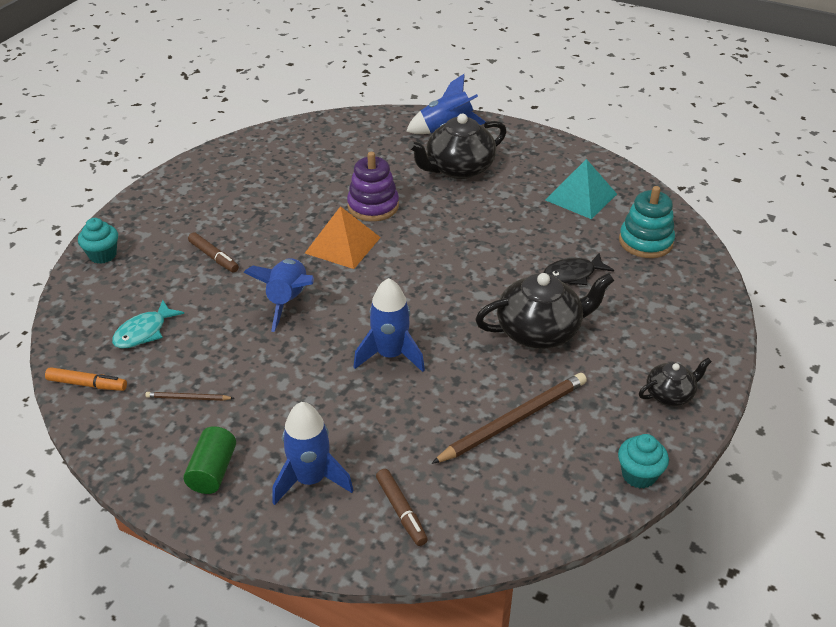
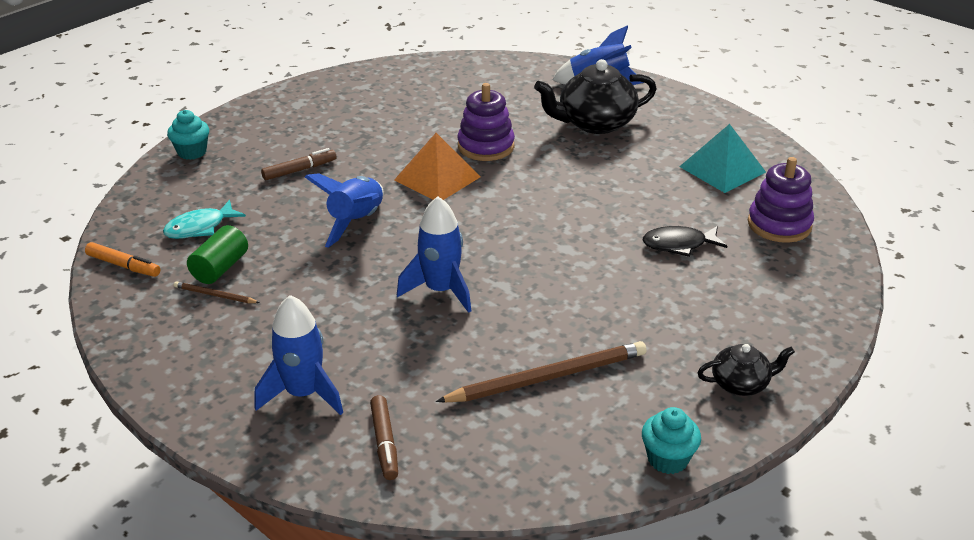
camera: 15 degrees right, 5 degrees down
green cylinder [183,426,236,494] -> green cylinder moved to [187,225,248,284]
brown marker [188,232,239,272] -> brown marker turned 90 degrees counterclockwise [261,148,337,180]
black teapot [475,273,614,349] -> none
turquoise stacking toy [619,186,675,258] -> purple stacking toy [748,157,814,243]

